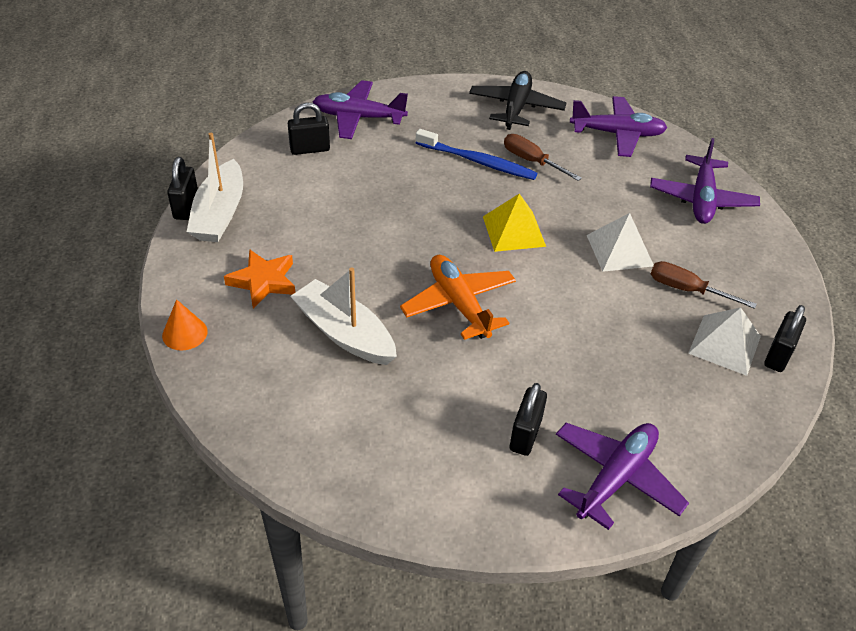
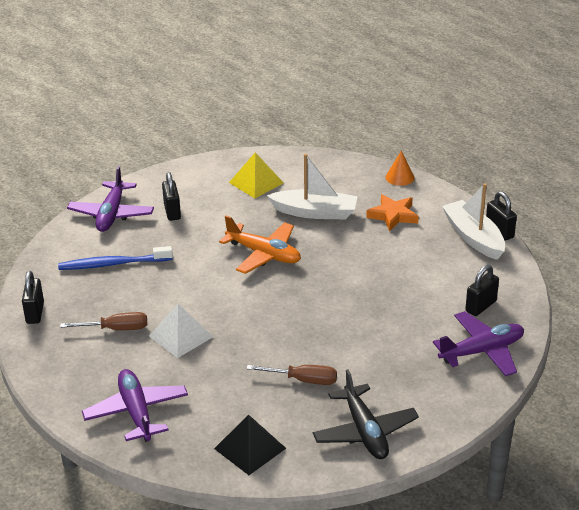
camera: 150 degrees right, 10 degrees down
blue toothbrush [416,129,537,180] -> blue toothbrush moved to [58,246,173,270]
yellow pyramid [483,193,546,252] -> yellow pyramid moved to [229,152,284,198]
purple plane [570,96,667,157] -> black pyramid [214,414,286,475]
white pyramid [688,307,761,376] -> none

